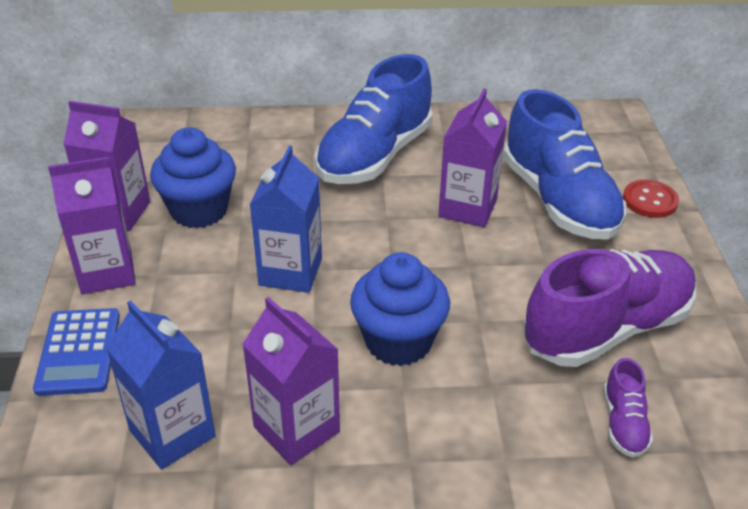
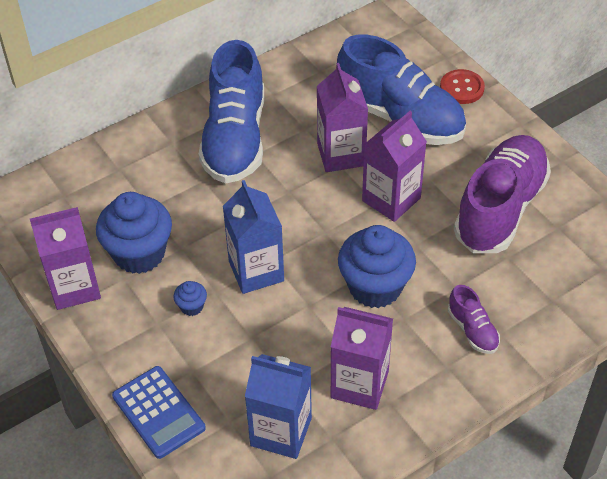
camera: 30 degrees left, 10 degrees up
purple carton [48,157,136,294] -> purple carton moved to [362,111,427,222]
purple shoe [603,358,653,458] -> purple shoe moved to [448,285,500,354]
none -> blue cupcake [173,281,207,316]

